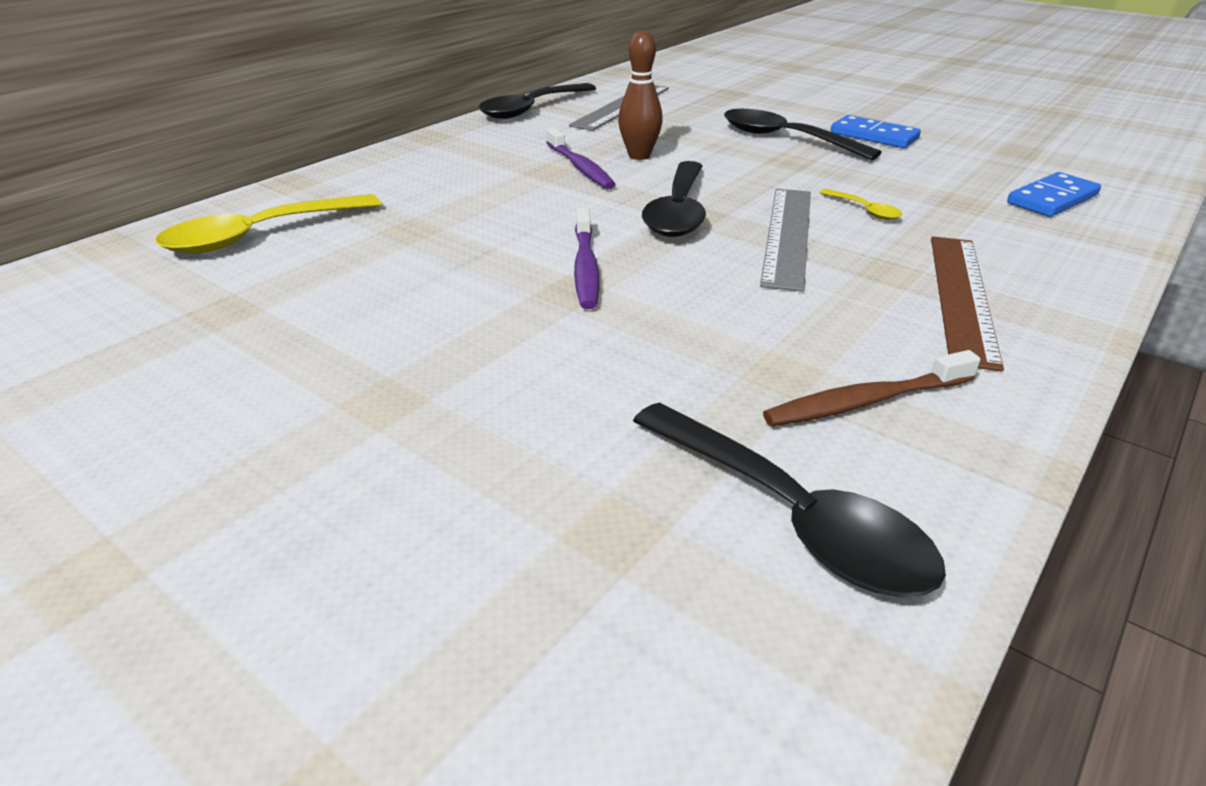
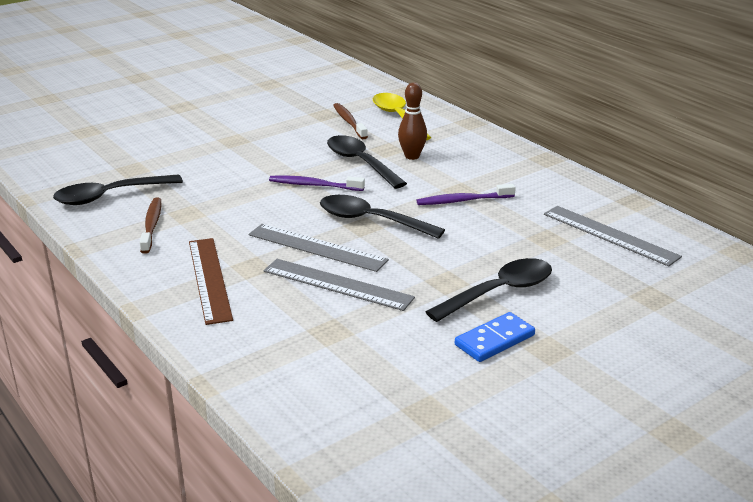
camera: 105 degrees right, 5 degrees down
black spoon [479,83,596,119] -> black spoon moved to [327,135,407,189]
brown bowling pin [618,31,663,160] -> brown bowling pin moved to [398,83,427,160]
yellow spoon [820,189,902,220] -> grey ruler [264,259,415,311]
brown ruler [931,236,1004,372] -> brown ruler turned 45 degrees clockwise [189,238,233,325]
blue domino [1007,172,1101,217] -> none
none -> brown toothbrush [333,103,368,139]

